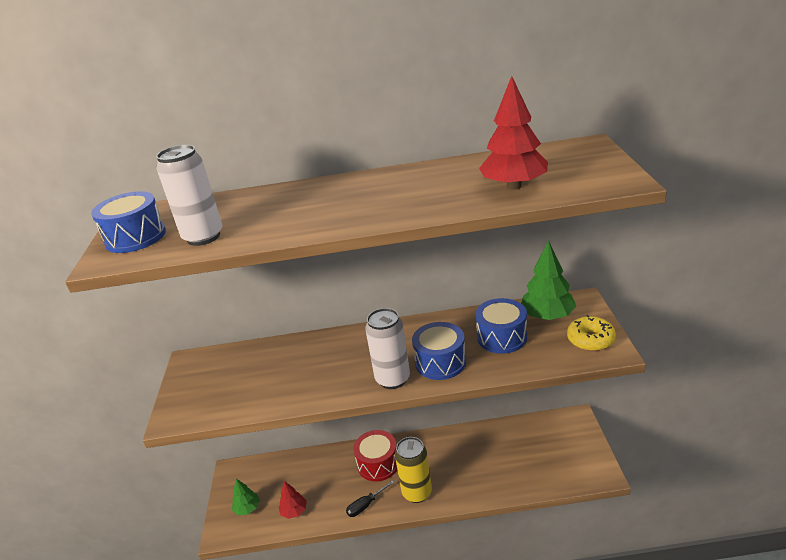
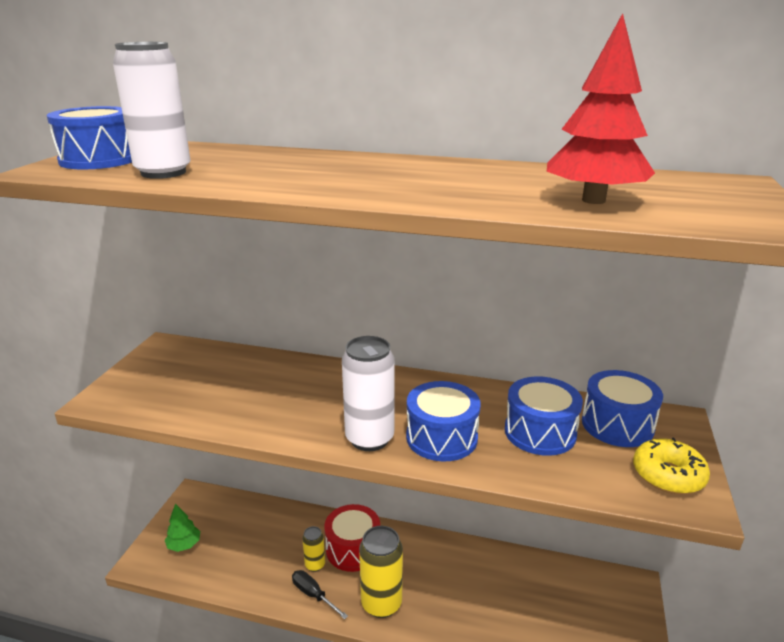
camera: 15 degrees right, 5 degrees down
red tree [278,481,307,519] -> none
black screwdriver [346,480,395,517] -> black screwdriver turned 60 degrees clockwise [292,570,348,619]
green tree [521,240,576,320] -> blue drum [582,370,663,447]
none -> yellow can [302,526,325,572]

